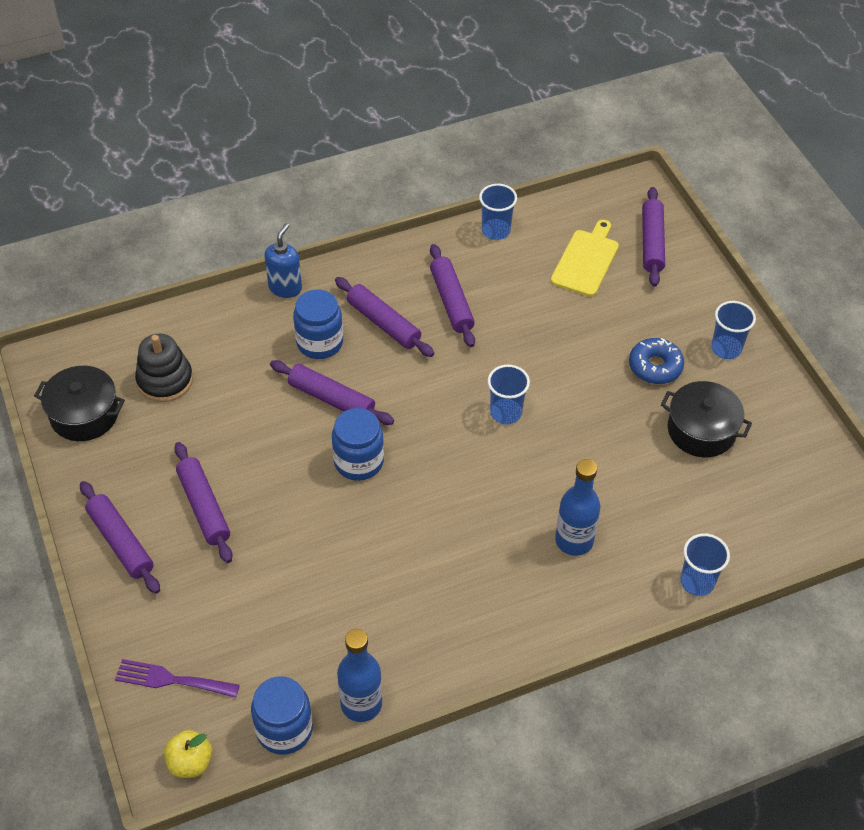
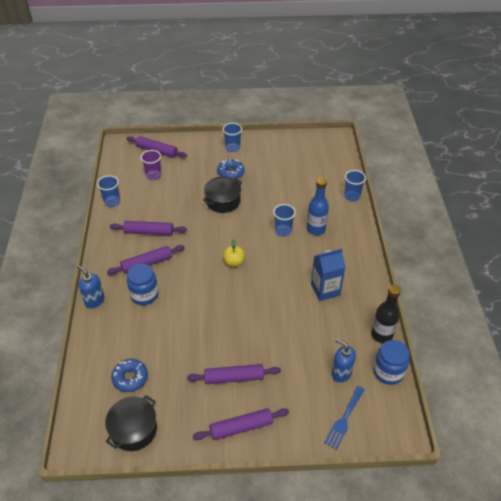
camera: 70 degrees left, 5 degrees down
purple fork [115,659,240,698] -> blue fork [324,386,365,450]
black stacking toy [135,334,193,402] -> blue donut [111,359,148,392]
yellow apple [164,730,212,778] -> yellow apple moved to [223,239,245,267]
purple rolling pin [270,360,394,425] -> none
blue jar [332,408,384,481] -> none
blue bottle [337,629,382,722] -> black bottle [371,285,401,343]
blue cup [488,365,530,424] -> blue cup moved to [273,204,296,237]
yellow cutting board [551,220,619,297] -> purple cup [141,150,161,180]
black pot [661,381,752,457] -> black pot moved to [203,176,242,213]
none -> blue carton [311,248,345,301]
none -> blue soap dispenser [332,339,356,383]

